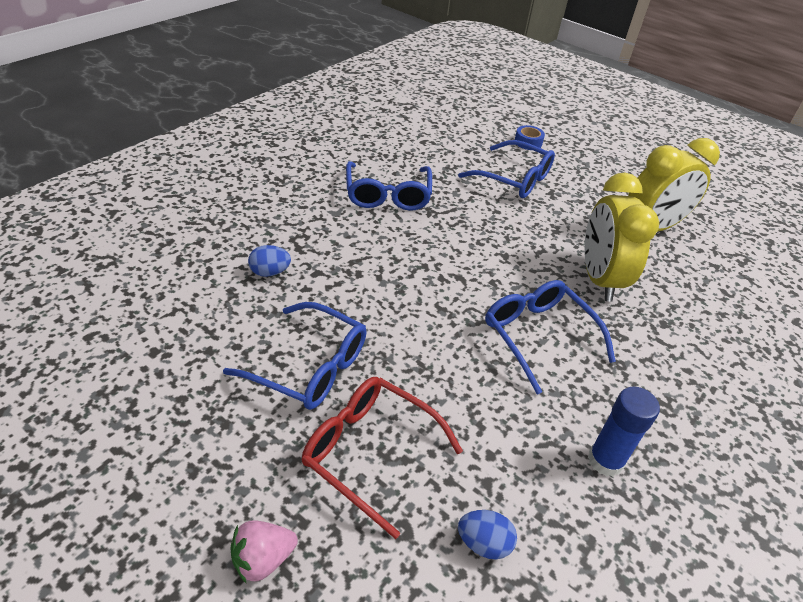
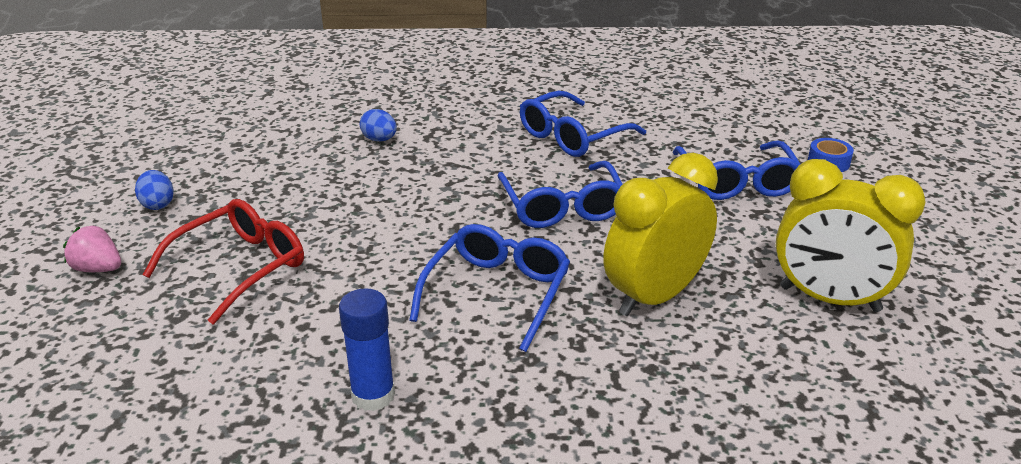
camera: 55 degrees right, 10 degrees down
blue glasses [223,302,367,410] -> blue glasses moved to [498,161,623,228]
red glasses [302,377,463,539] -> red glasses turned 45 degrees clockwise [143,199,304,324]
blue egg [458,510,517,560] -> blue egg moved to [135,170,174,210]

